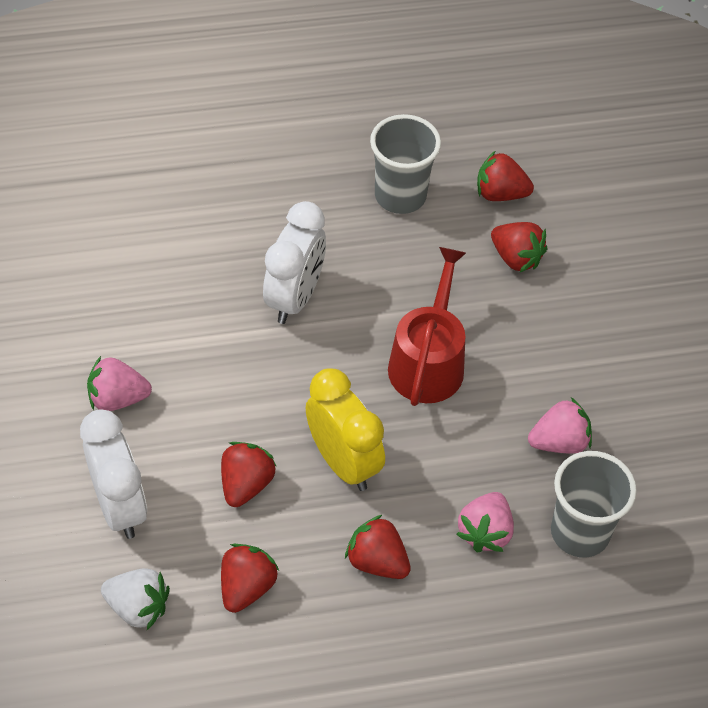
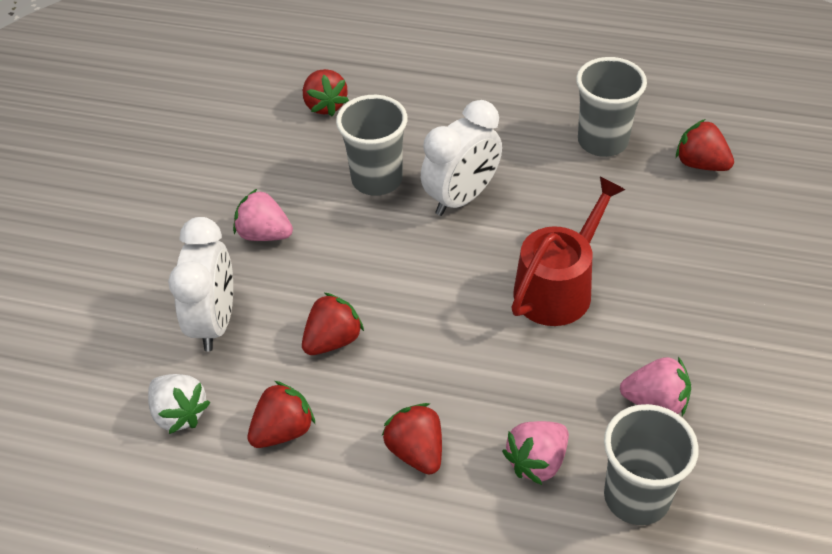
camera: 30 degrees right, 5 degrees down
yellow clock [306,368,385,491] -> none
red strawberry [491,222,547,272] -> red strawberry moved to [303,69,349,116]
none -> grey cup [336,95,407,196]

